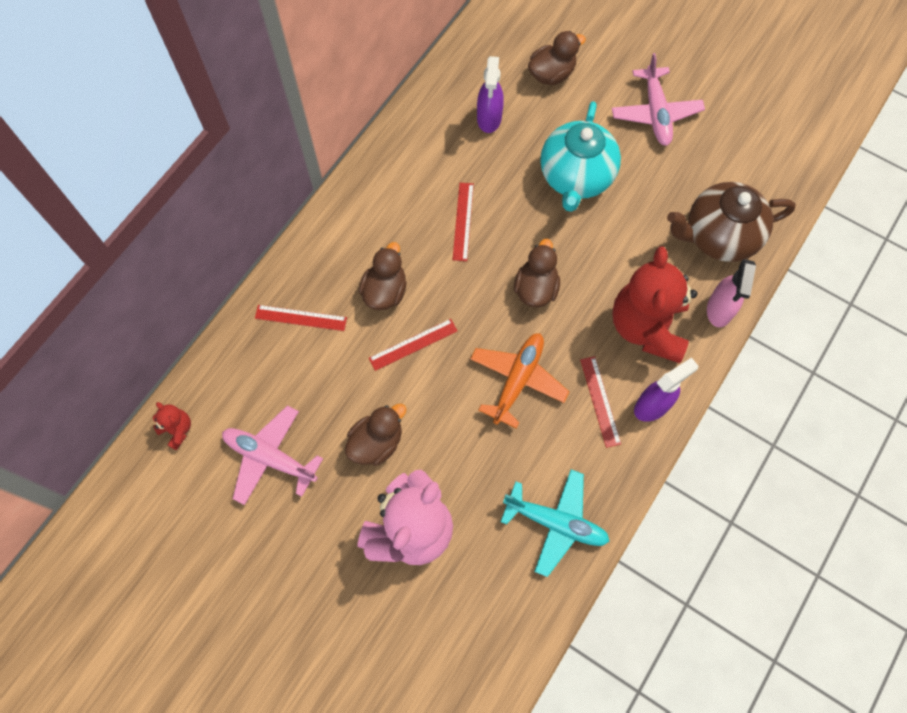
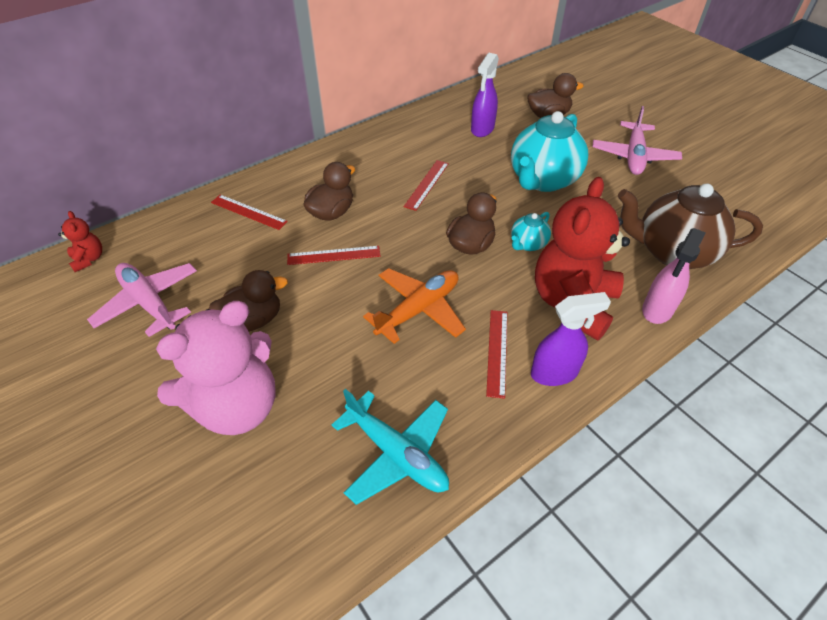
camera: 20 degrees right, 20 degrees down
none -> turquoise teapot [511,212,551,251]

